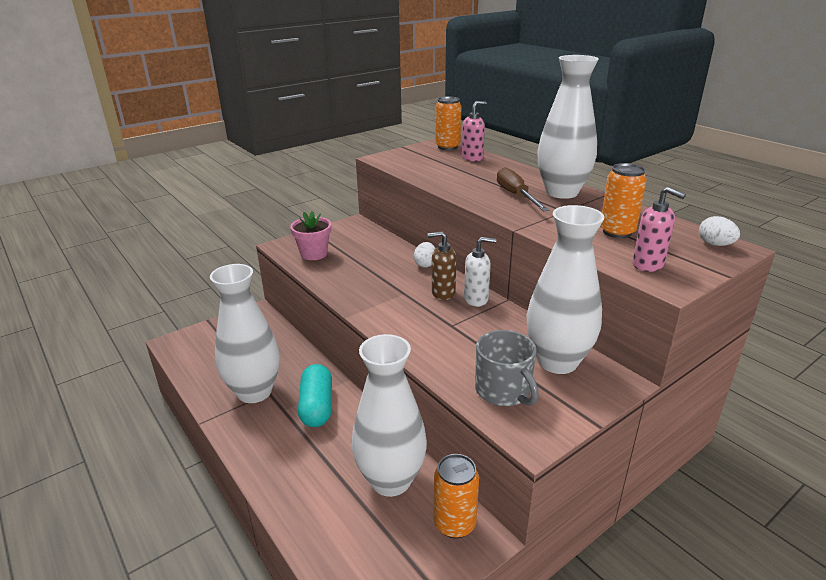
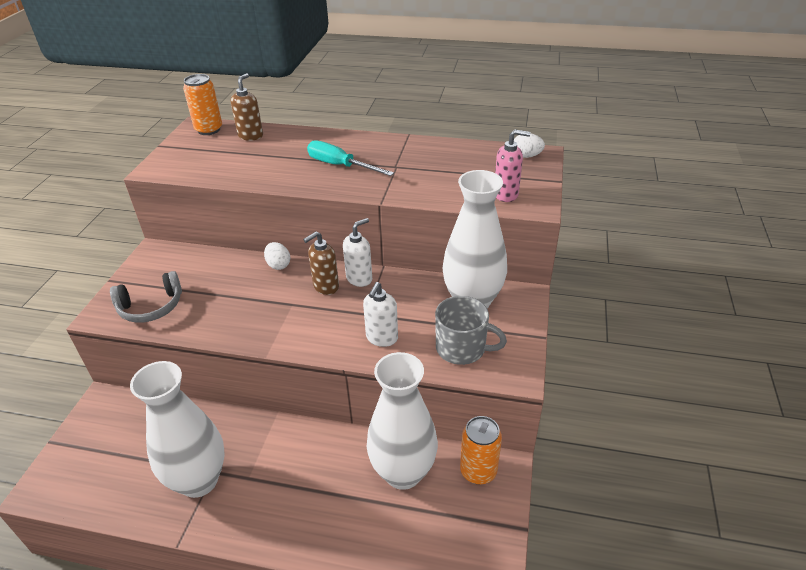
camera: 40 degrees left, 10 degrees up
pink flower pot [290,211,331,260] -> grey headphones [110,271,182,323]
turquoise capsule [298,364,332,427] -> none
pink soap dispenser [462,101,486,162] -> brown soap dispenser [231,73,263,141]
brown screwdriver [497,167,549,211] -> turquoise screwdriver [307,140,394,176]
white vase [537,55,599,199] -> none
orange can [600,163,647,238] -> none
none -> white soap dispenser [363,282,398,347]

